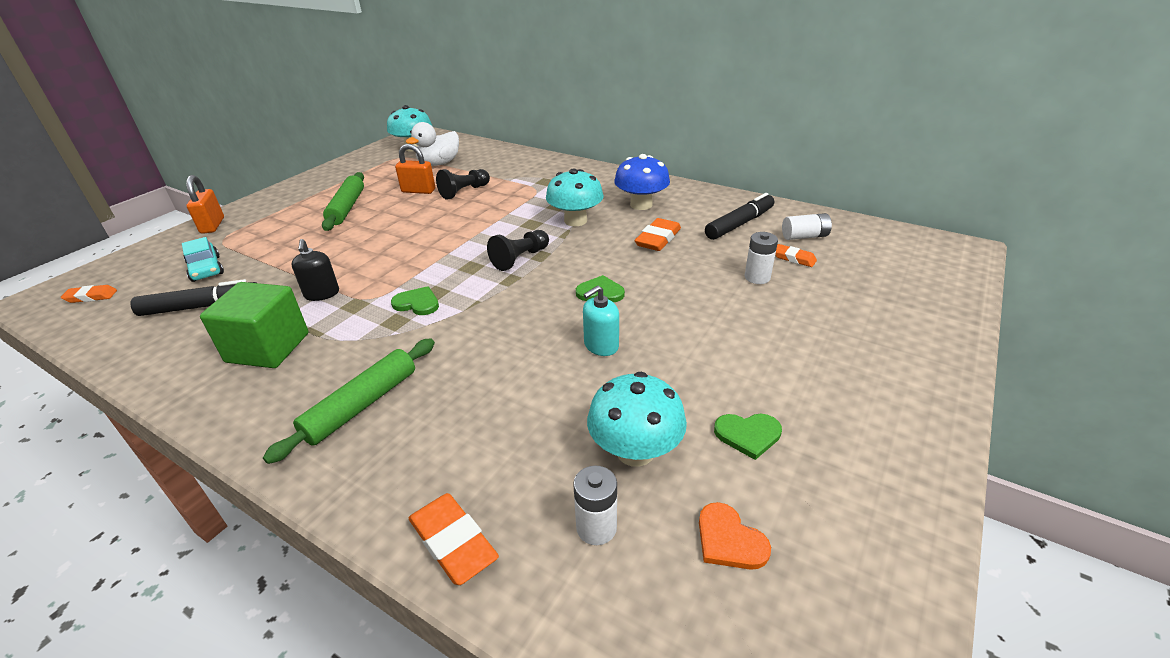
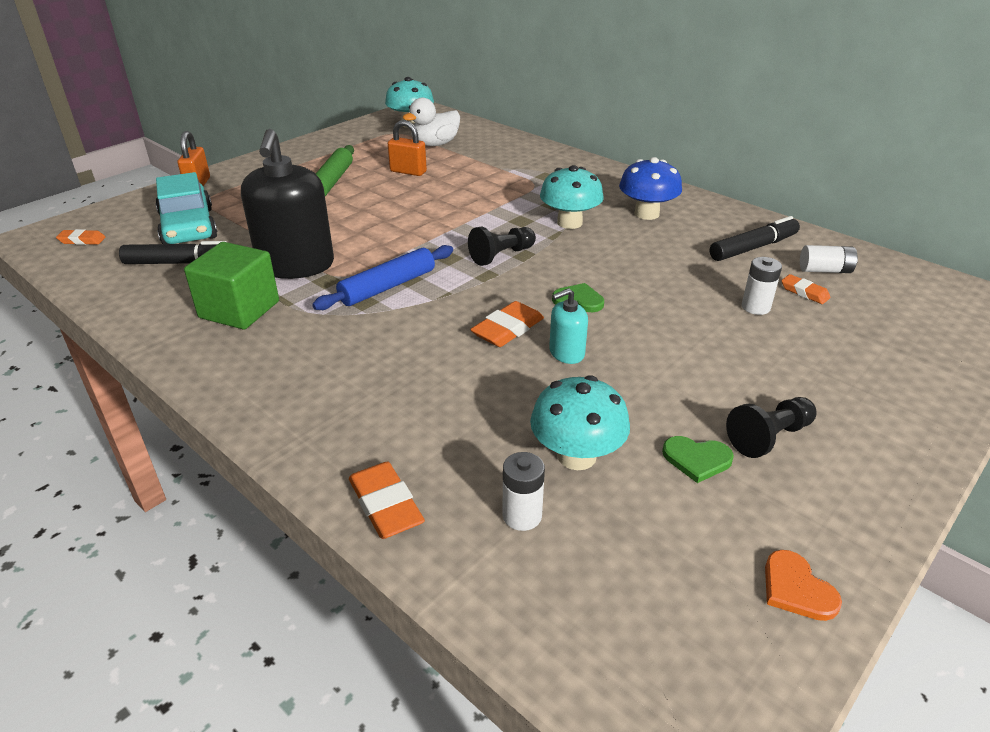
camera: 10 degrees right, 0 degrees up
turquoise car [182,237,224,282] -> turquoise car [155,172,217,244], size x1.70
green rolling pin [263,338,435,464] -> none
black soap dispenser [292,239,339,301] -> black soap dispenser [241,129,334,279], size x2.17
green heart [391,286,439,315] -> blue rolling pin [312,245,453,310]
black pawn [436,169,490,200] -> black pawn moved to [726,397,816,458]
orange eraser [635,218,681,251] -> orange eraser moved to [470,301,544,347]
orange heart [699,502,771,570] -> orange heart moved to [765,550,842,621]

